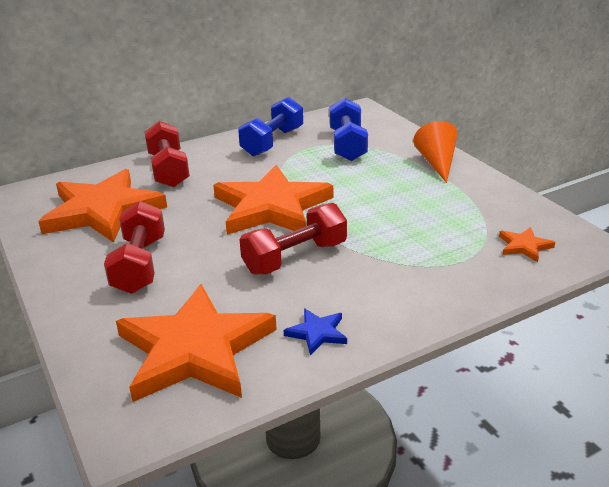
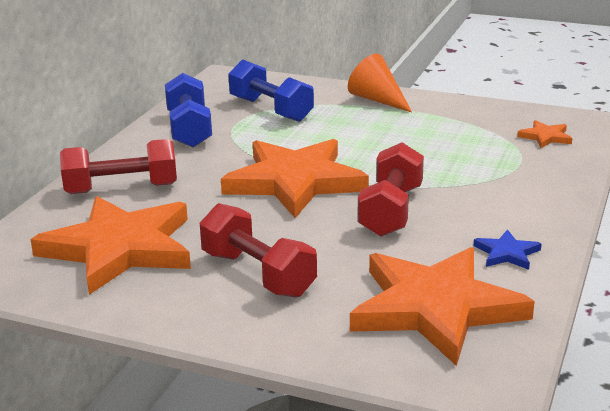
camera: 40 degrees left, 5 degrees down
red dumbbell [145,121,190,188] -> red dumbbell turned 45 degrees counterclockwise [60,139,177,194]

